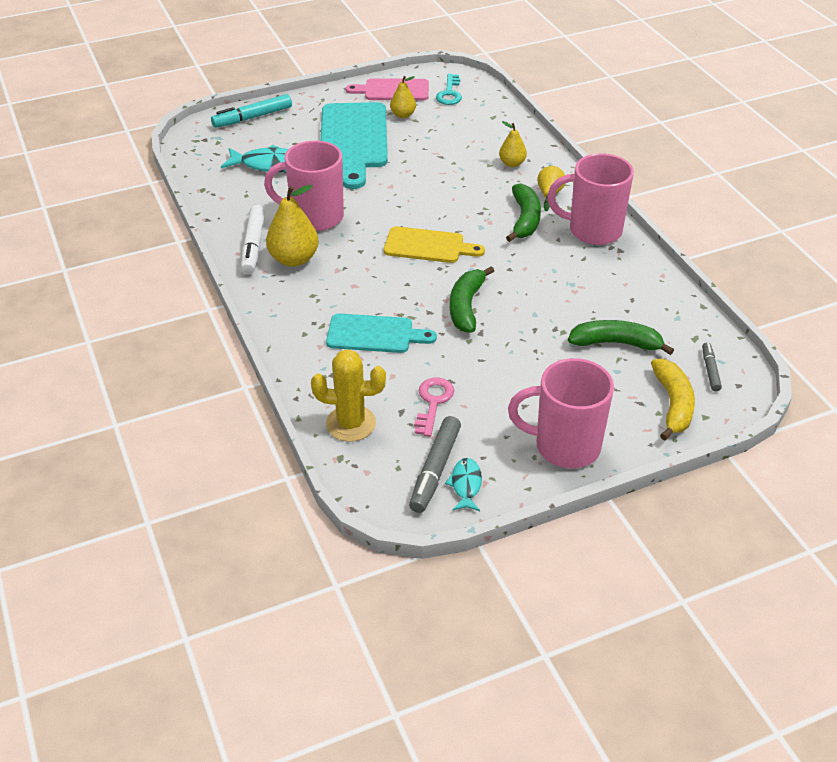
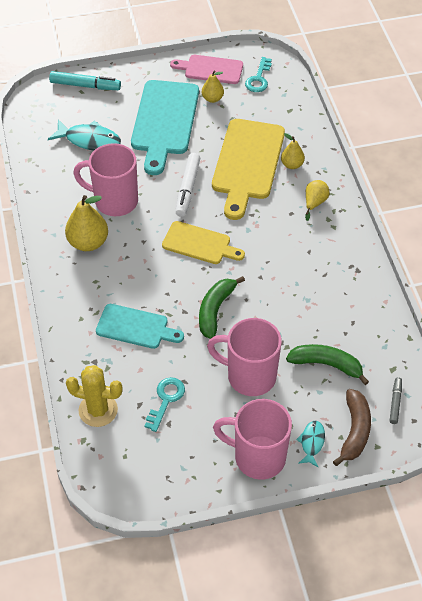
camera: 10 degrees right, 10 degrees up
turquoise marker [211,94,292,128] -> turquoise marker turned 150 degrees counterclockwise [49,71,121,90]
white marker [241,205,265,274] -> white marker moved to [175,153,200,217]
grey marker [409,416,461,513] -> none
pink key [414,378,454,437] -> turquoise key [144,377,185,432]
turquoise fish [445,458,482,511] -> turquoise fish moved to [296,421,325,467]
green banana [506,183,541,242] -> none
pink mug [547,153,634,245] -> pink mug moved to [207,318,282,396]
yellow banana [651,359,695,440] -> brown banana [333,389,371,466]
none -> yellow cutting board [212,119,285,220]

